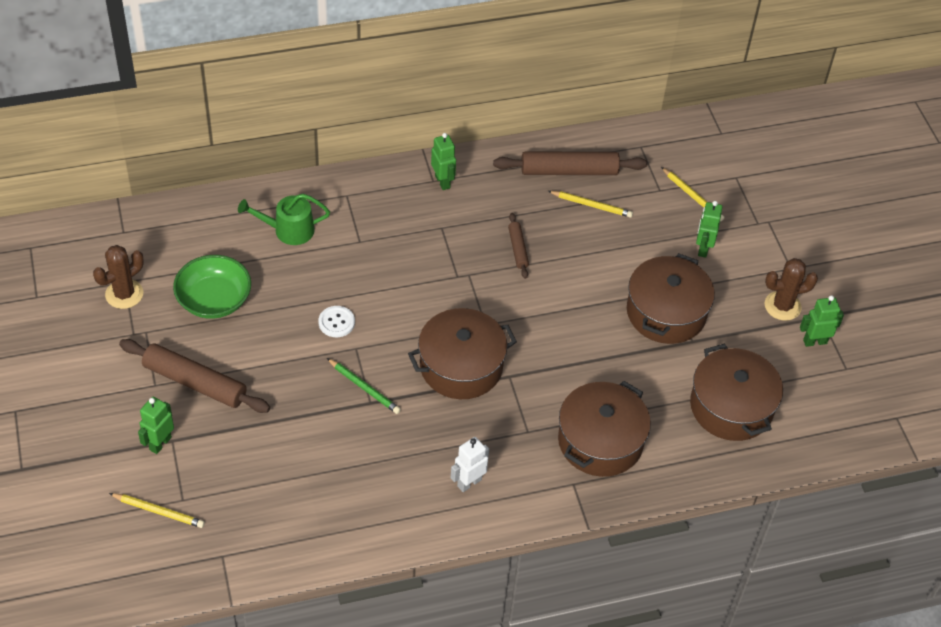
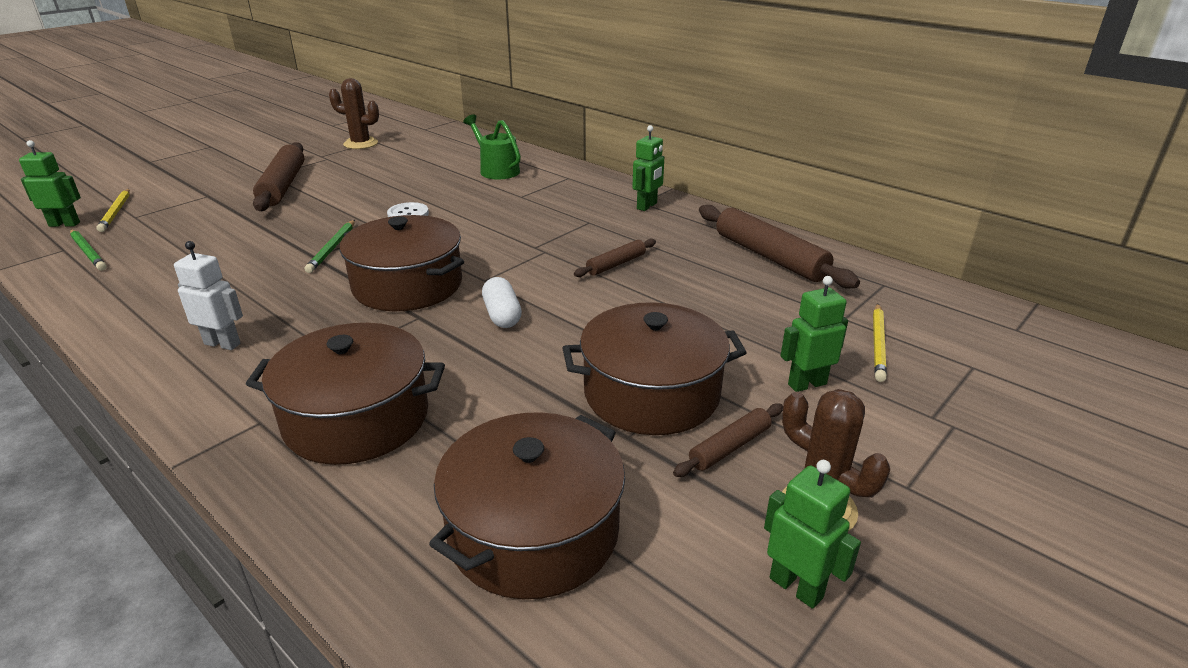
camera: 60 degrees right, 20 degrees down
green robot [138,396,174,454] -> green robot moved to [19,140,81,227]
green bowl [173,255,251,319] -> none
yellow pencil [548,191,633,218] -> none
none -> green pencil [70,230,107,271]
none -> white capsule [482,277,522,328]
none -> brown rolling pin [673,403,783,477]

